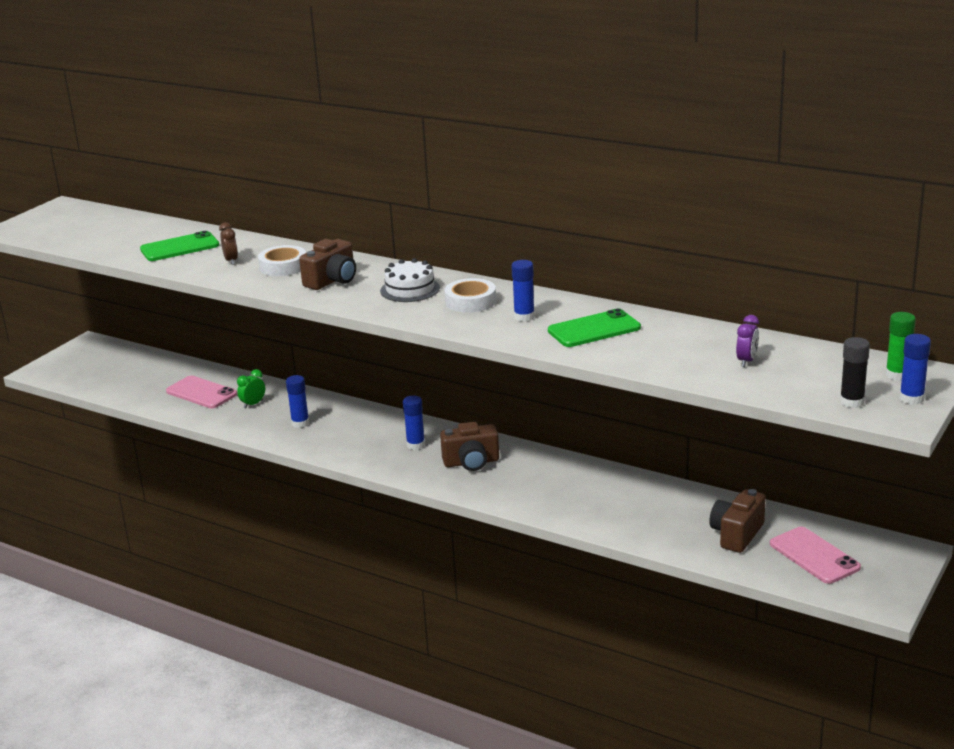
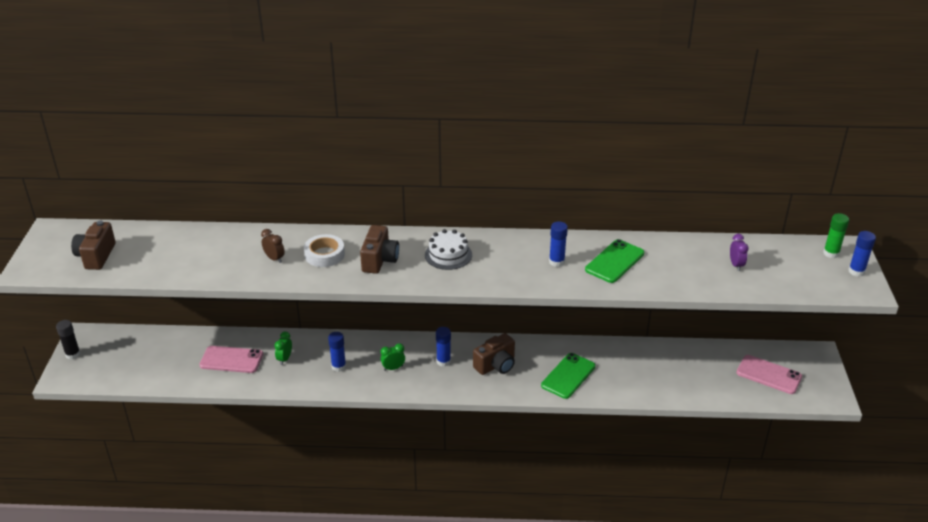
camera: 30 degrees left, 10 degrees up
green phone [140,231,219,261] -> green phone moved to [541,353,596,399]
white tape [444,278,496,313] -> none
brown camera [709,489,766,553] -> brown camera moved to [71,221,116,270]
black glue stick [840,337,870,408] -> black glue stick moved to [56,320,81,360]
none -> green clock [381,343,405,371]

